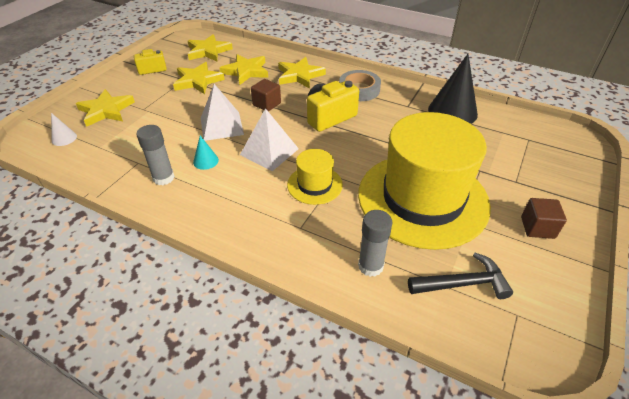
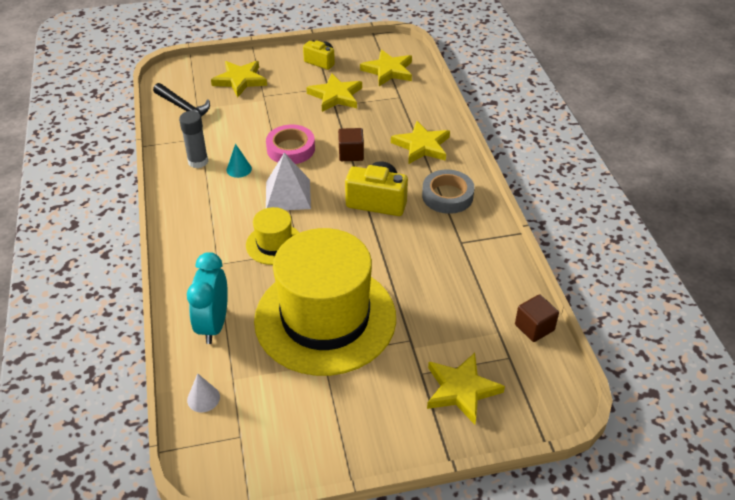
camera: 50 degrees right, 0 degrees up
white cone [51,113,77,146] -> white cone moved to [187,373,220,412]
white pyramid [201,84,244,141] -> pink tape [266,125,315,164]
yellow star [219,54,268,85] -> yellow star moved to [427,353,505,424]
grey glue stick [358,210,393,277] -> turquoise clock [187,252,228,344]
black hammer [408,253,513,299] -> black hammer moved to [153,83,210,117]
black cone [428,54,478,124] -> none
brown cube [521,198,567,239] -> brown cube moved to [515,294,559,342]

